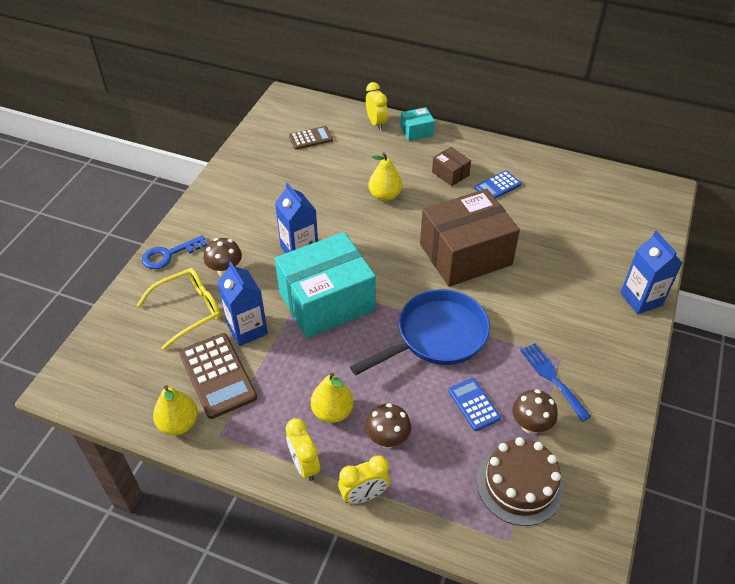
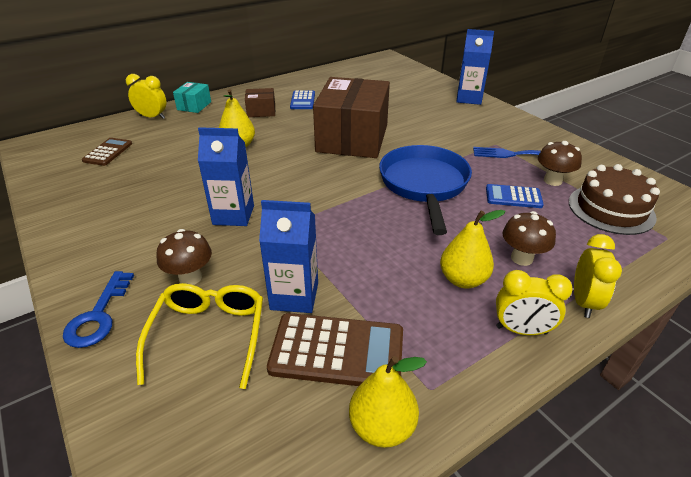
camera: 55 degrees left, 10 degrees down
turquoise box [275,232,376,338] -> none

